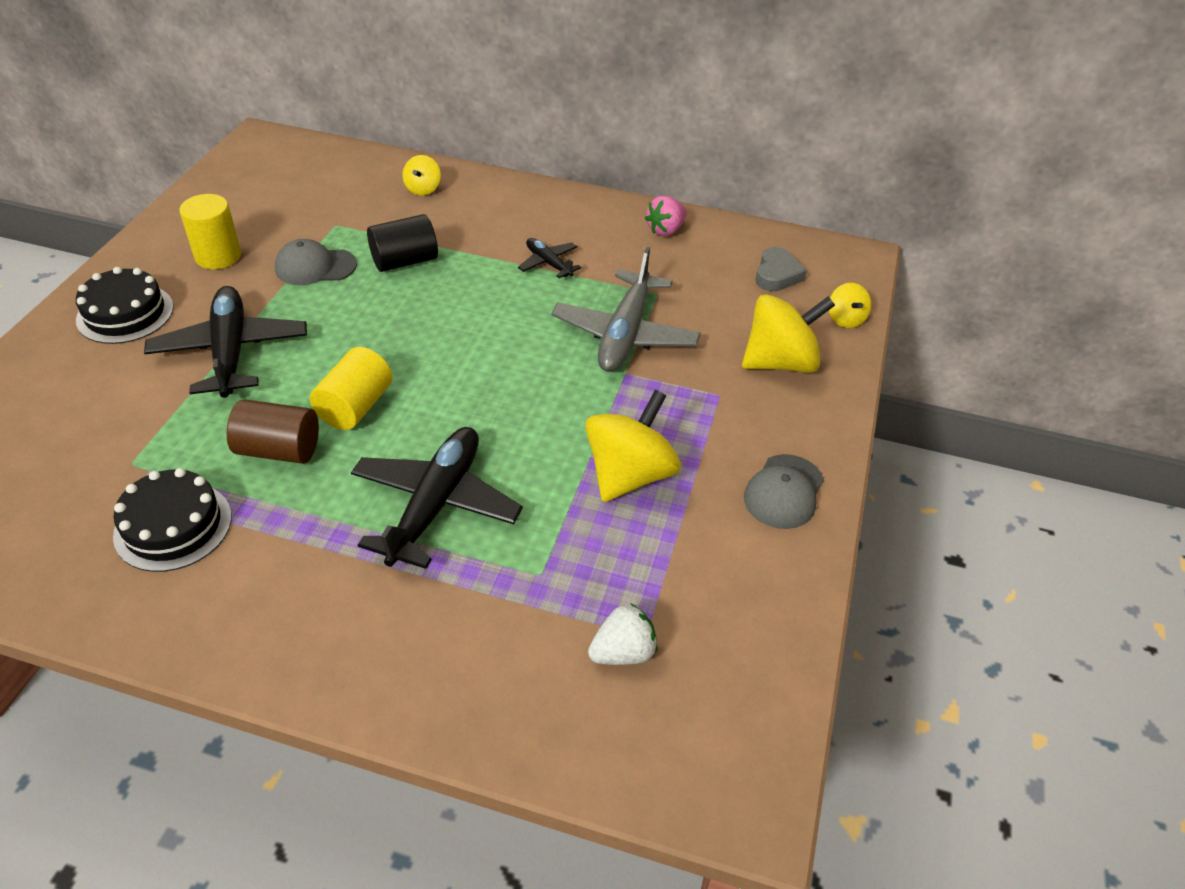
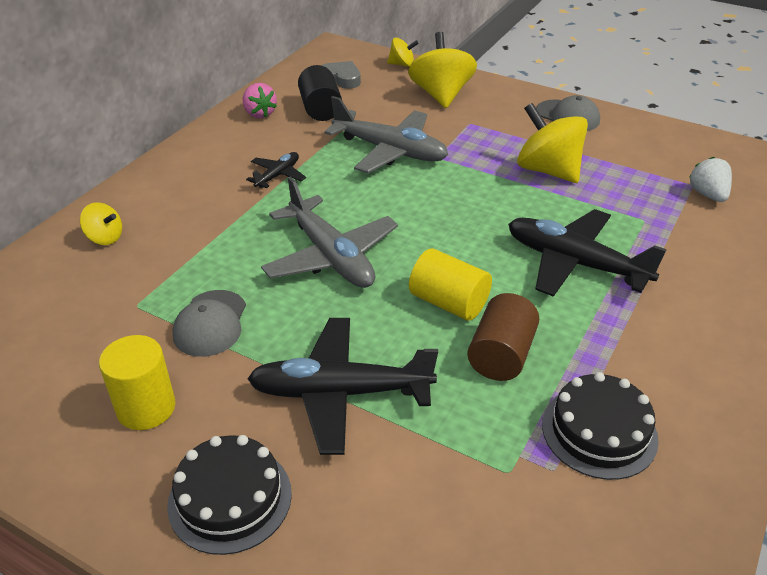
camera: 75 degrees left, 5 degrees down
black cylinder [367,214,438,272] -> black cylinder moved to [298,65,342,121]
black plane [518,238,581,278] -> black plane turned 150 degrees clockwise [246,152,306,188]
none -> grey plane [261,176,398,288]

